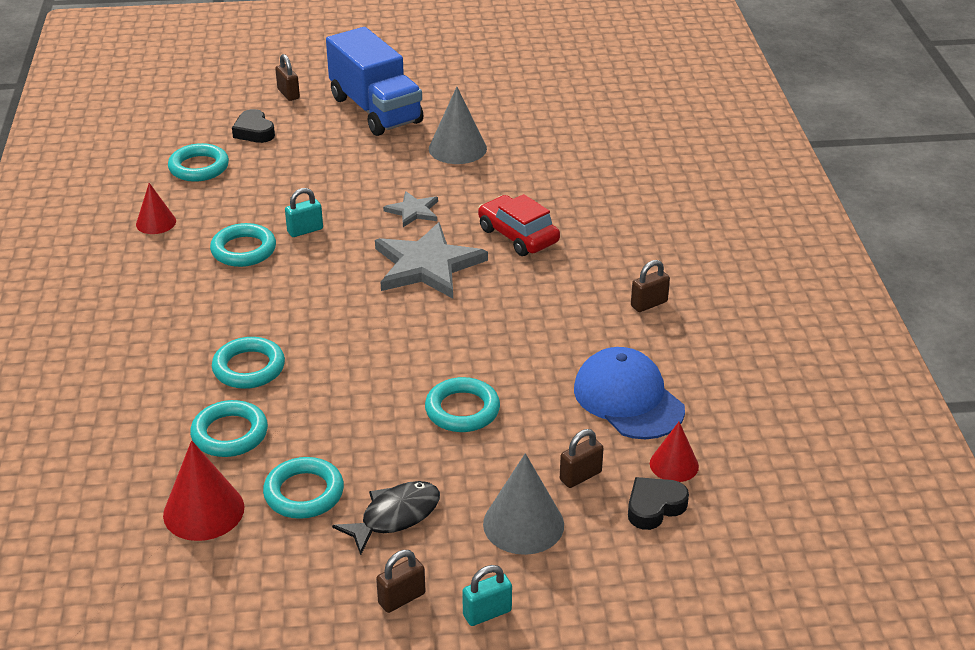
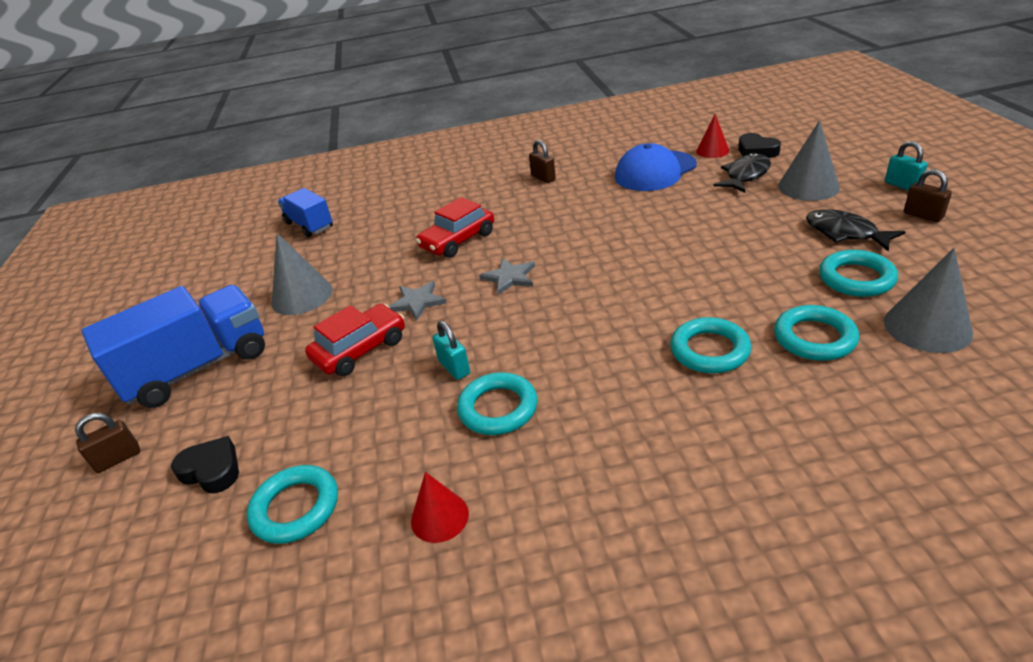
camera: 90 degrees left, 0 degrees up
red cone [163,440,244,541] -> grey cone [884,248,973,353]
black heart [232,109,275,143] -> black heart turned 120 degrees counterclockwise [171,436,239,493]
grey star [375,222,488,299] -> grey star [479,258,535,295], size x0.52
turquoise ring [425,377,500,432] -> none
brown padlock [560,429,603,488] -> black fish [713,153,771,193]
none -> blue truck [278,188,333,237]
none -> red car [305,304,405,376]

